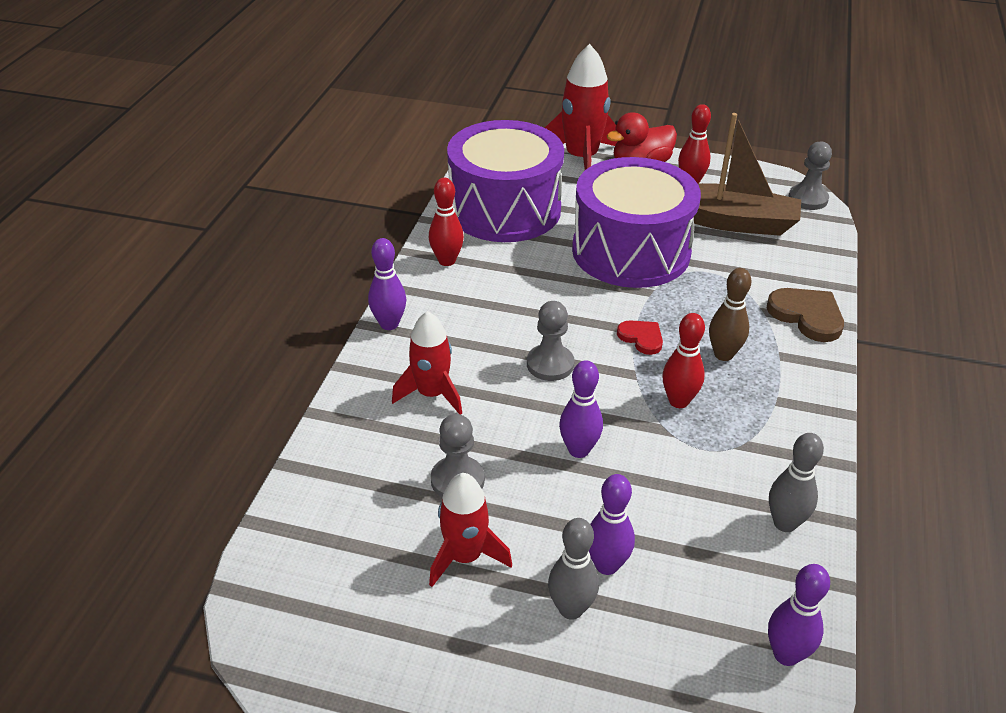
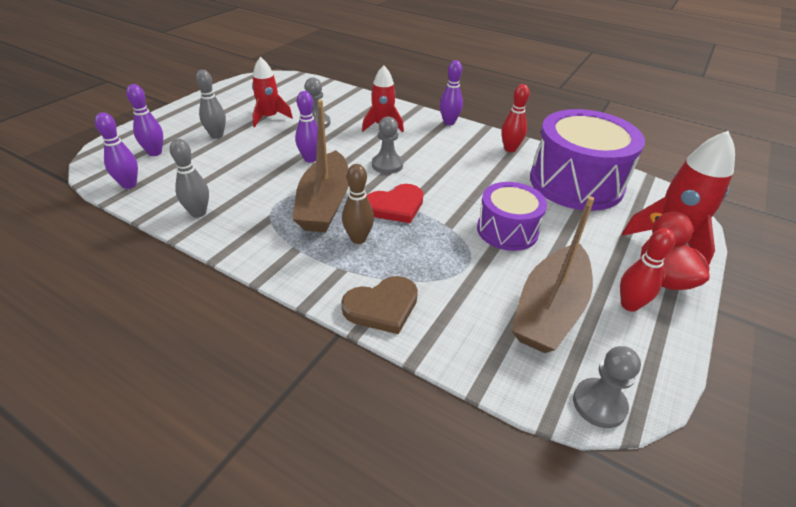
camera: 105 degrees right, 0 degrees up
purple drum [572,157,701,288] -> purple drum [477,182,547,251], size x0.59
purple bowling pin [589,474,635,575] -> purple bowling pin moved to [126,84,163,156]
red heart [617,320,663,355] -> red heart [367,184,424,223], size x1.63
red bowling pin [662,313,705,408] -> brown boat [292,100,349,232]

